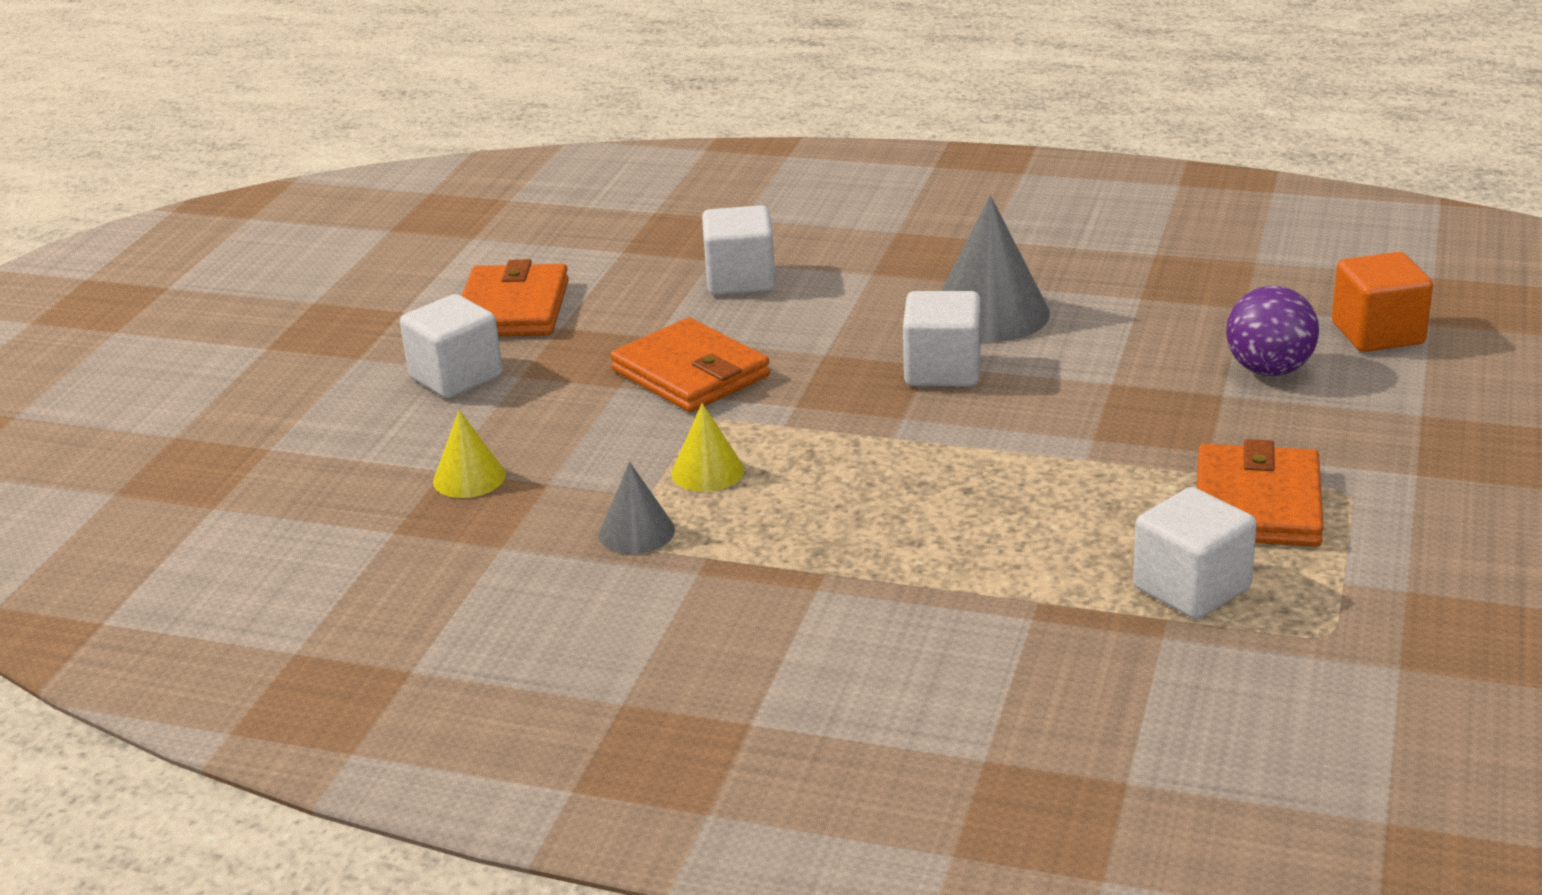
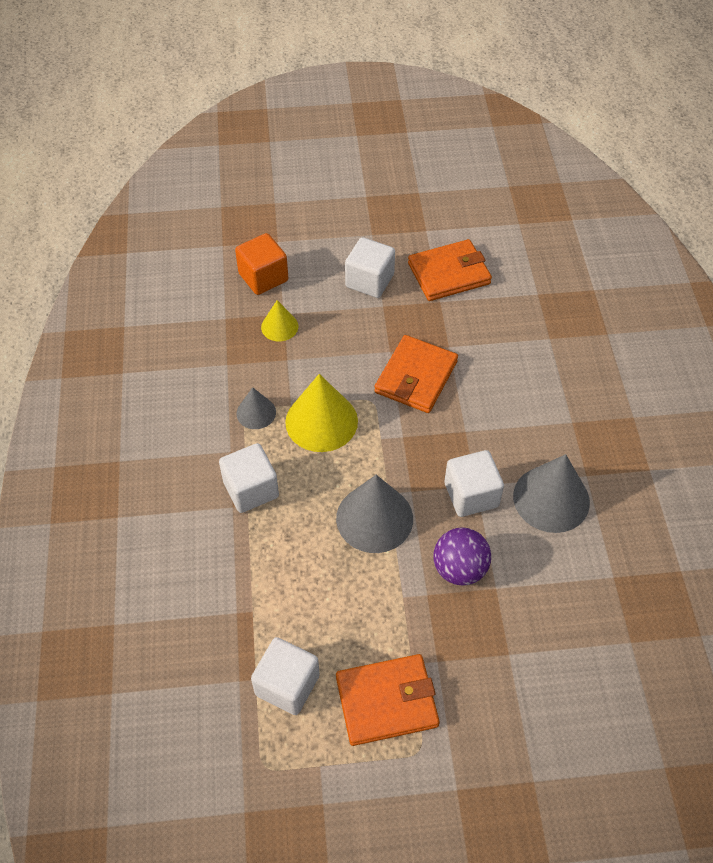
camera: 65 degrees right, 25 degrees up
yellow cone [671,403,744,492] -> yellow cone [285,374,358,452], size x1.82
white cube [702,205,776,295] -> white cube moved to [219,443,279,513]
purple ball [1226,286,1319,376] -> purple ball moved to [433,527,491,586]
orange cube [1332,252,1433,352] -> orange cube moved to [235,233,288,295]
none -> grey cone [336,475,413,553]

